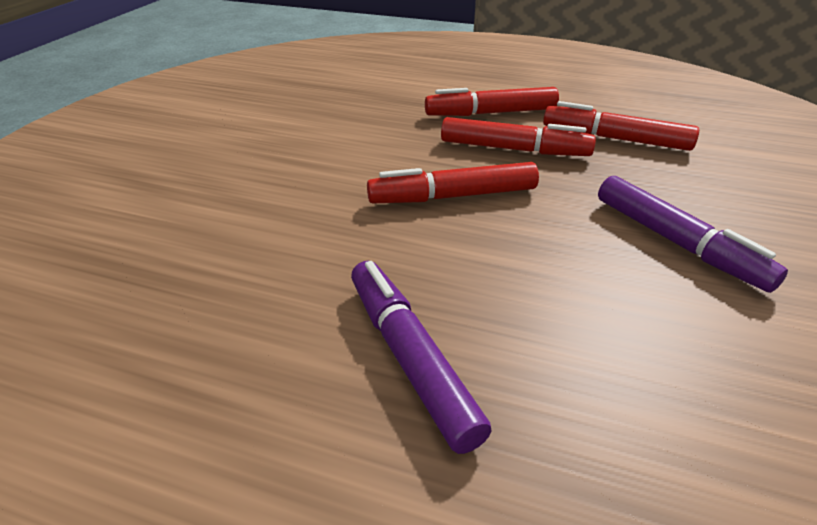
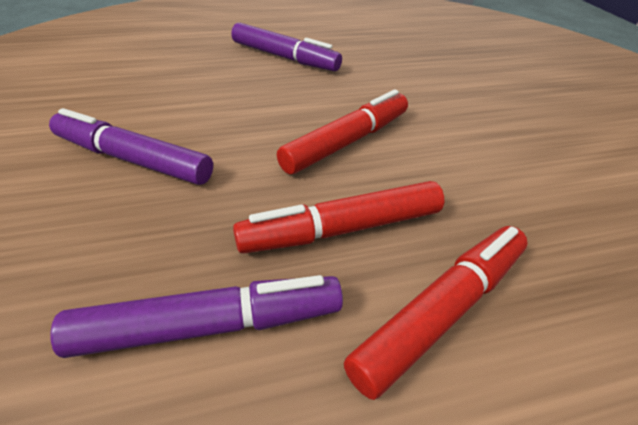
camera: 145 degrees right, 5 degrees up
red marker [543,101,699,151] -> purple marker [51,275,343,358]

